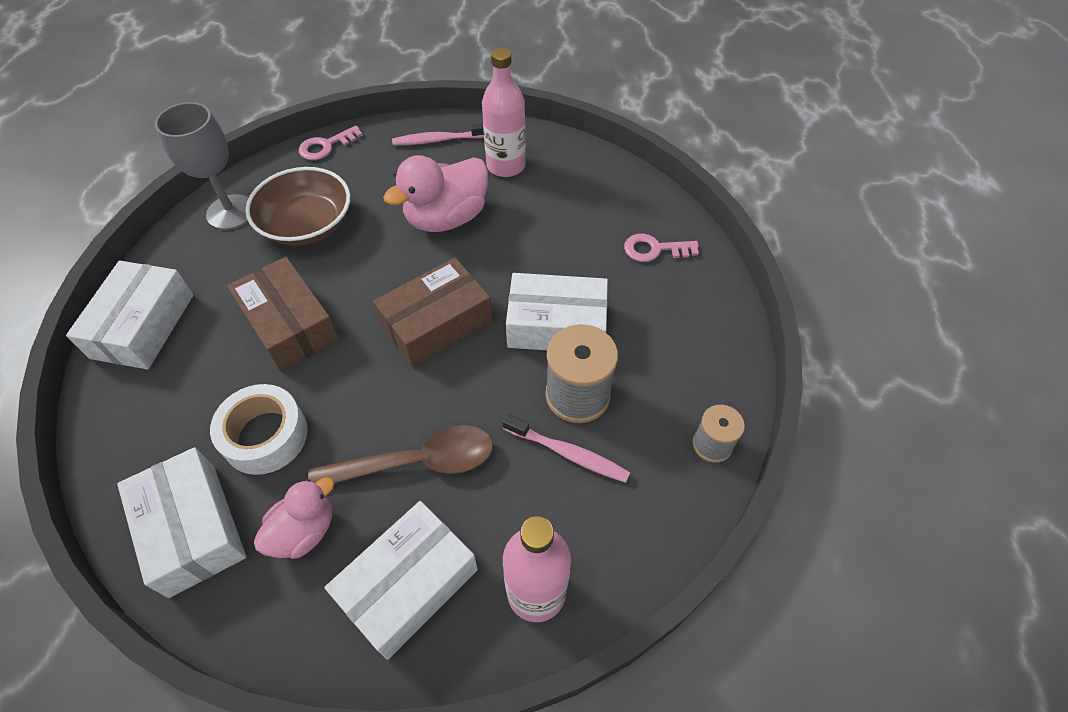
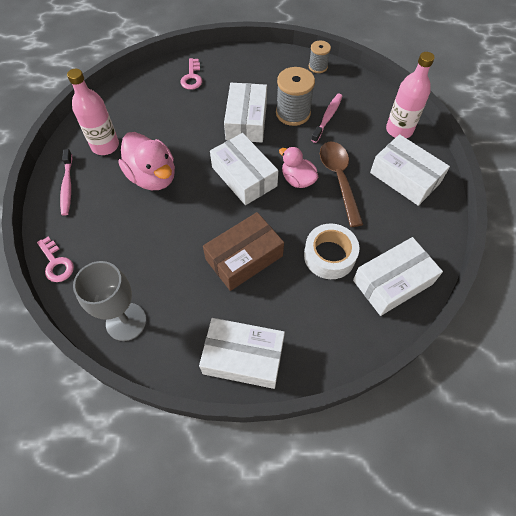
camera: 90 degrees left, 5 degrees up
brown bowl [246,167,350,246] -> none
pink duck [254,477,334,559] -> pink duck moved to [279,147,318,188]
brown box [373,258,492,367] -> white box [210,133,278,205]

